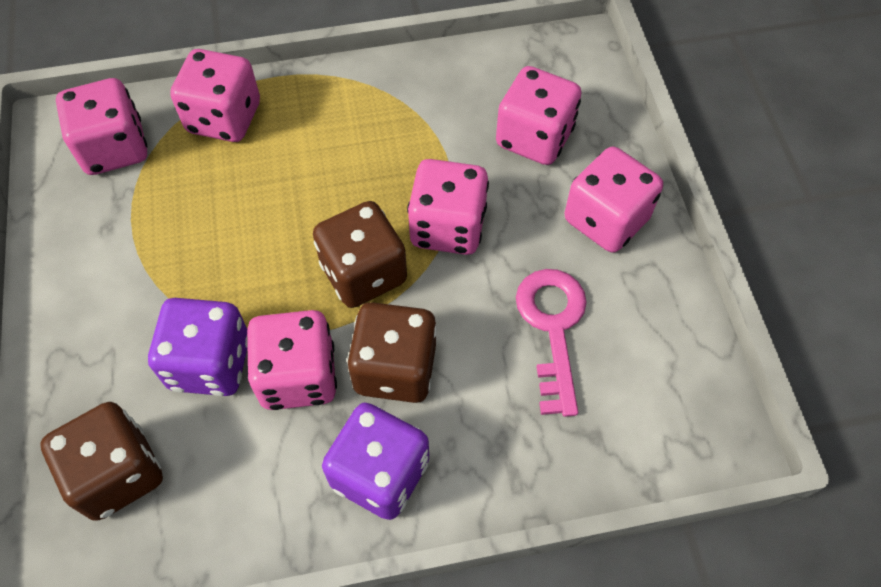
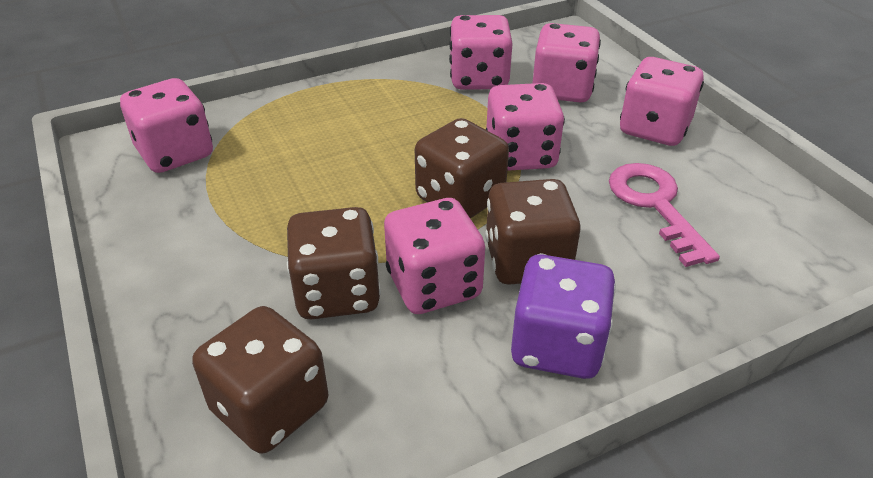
camera: 15 degrees left, 20 degrees down
purple dice [148,298,248,396] -> brown dice [287,207,381,319]
pink dice [170,49,260,142] -> pink dice moved to [449,15,513,90]

